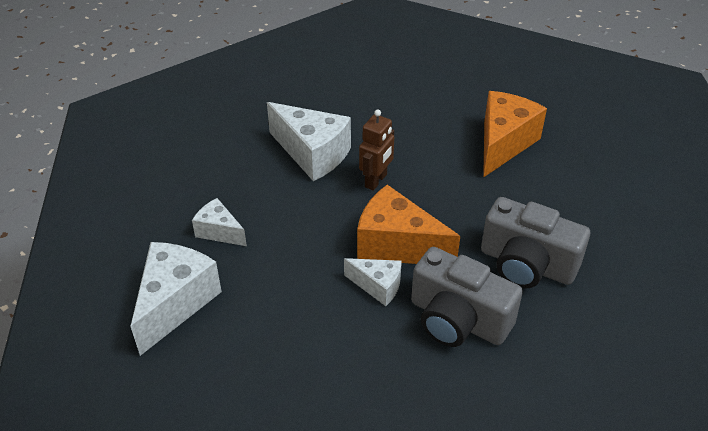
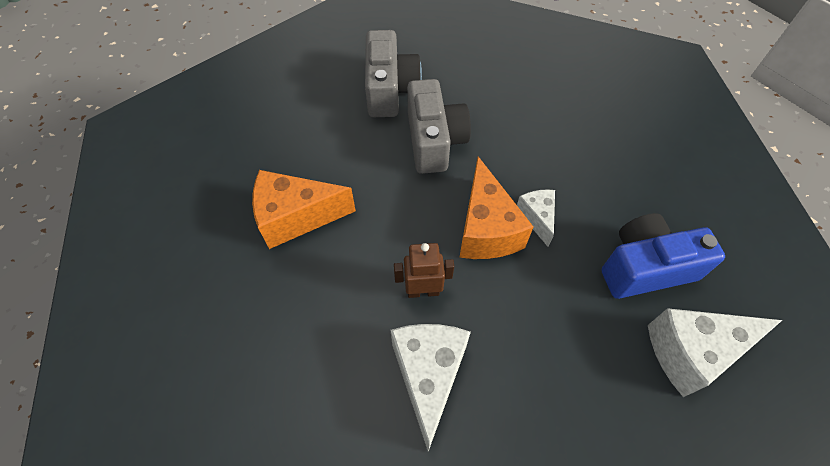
camera: 125 degrees left, 15 degrees up
white cheese [192,198,247,246] -> none
grey camera [411,247,523,347] -> grey camera moved to [365,30,422,117]
none -> blue camera [602,213,725,299]

